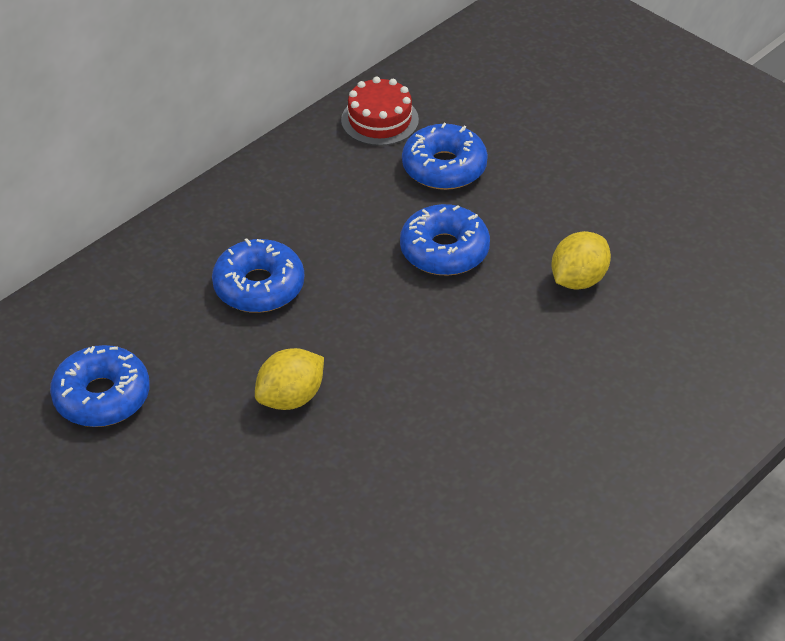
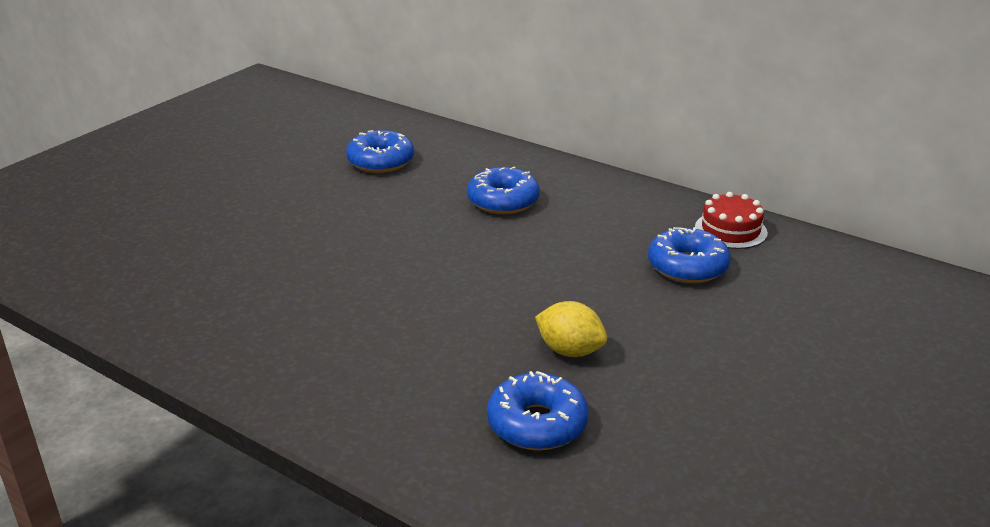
camera: 80 degrees right, 15 degrees down
yellow lemon [255,348,324,410] -> none
blue donut [400,204,490,276] -> blue donut moved to [487,371,588,450]

